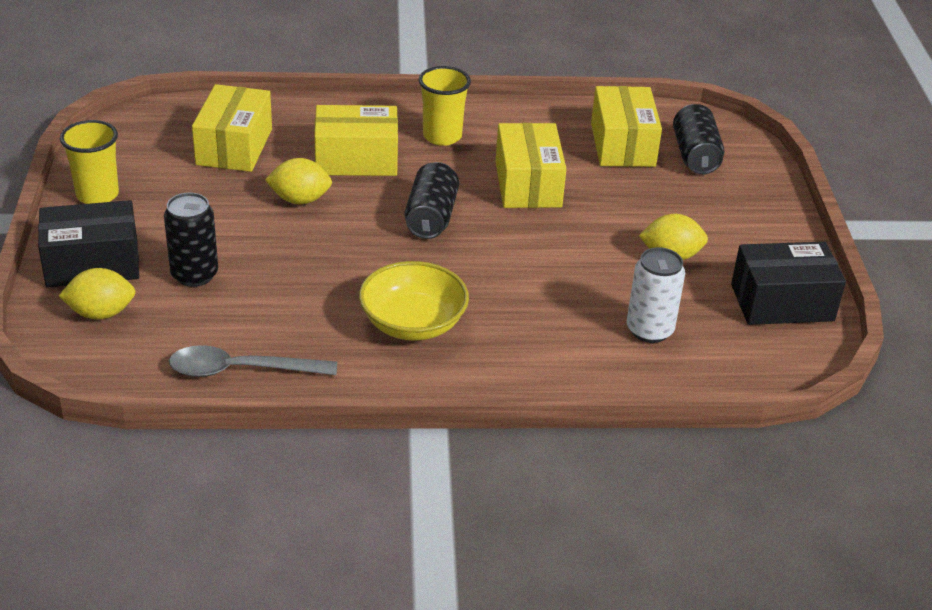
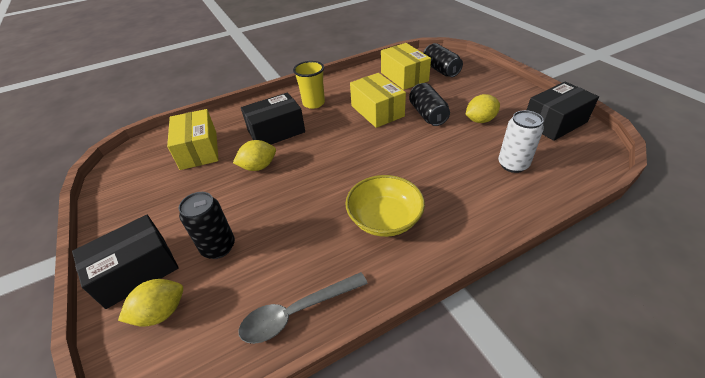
camera: 20 degrees left, 5 degrees up
yellow cup [60,120,119,204] -> none
yellow box [314,105,398,176] -> black box [241,92,305,144]
black can [405,162,459,239] -> black can moved to [409,83,450,126]

